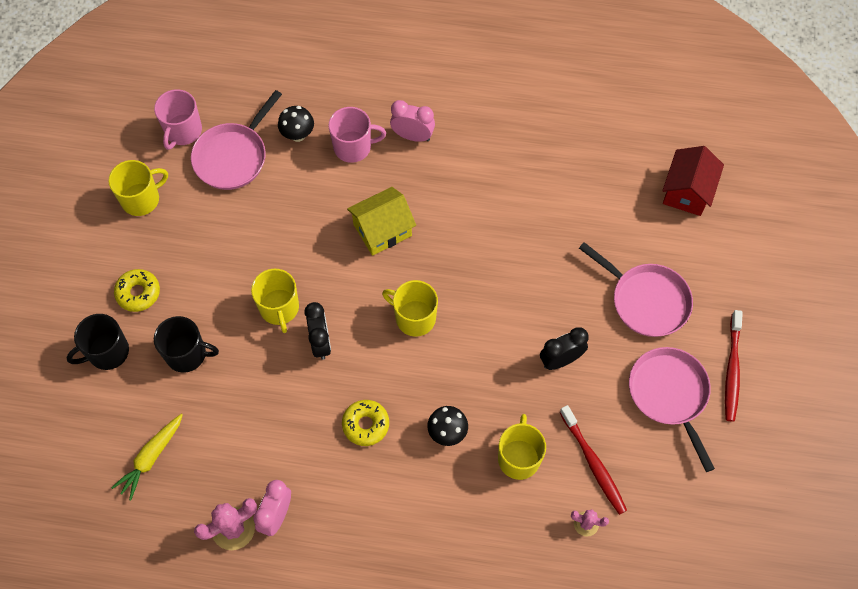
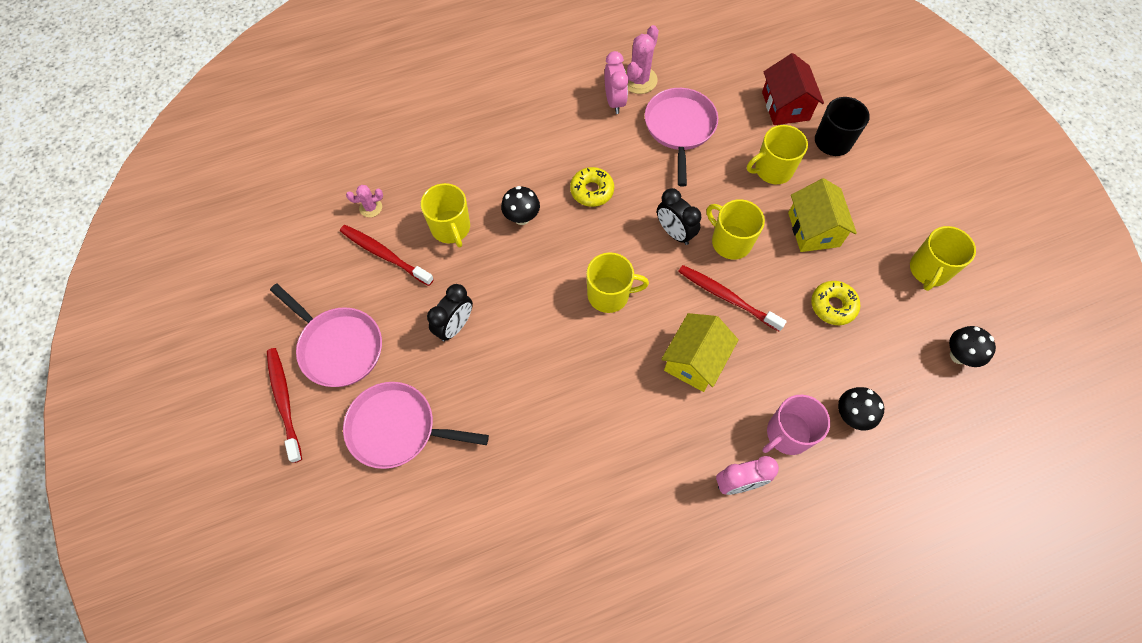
camera: 150 degrees right, 0 degrees up
yellow carrot [111,414,183,500] -> none
yellow donut [114,269,160,312] -> yellow donut moved to [811,281,860,325]
pink mug [154,89,202,150] -> black mushroom [949,326,996,367]
black mug [154,316,219,373] -> yellow mug [747,125,808,184]
pink pan [191,90,282,190] -> pink pan moved to [645,88,718,187]
red house [662,146,724,216] -> red house moved to [762,53,824,125]
none -> red toothbrush [678,265,787,332]
none -> yellow house [788,178,857,252]

